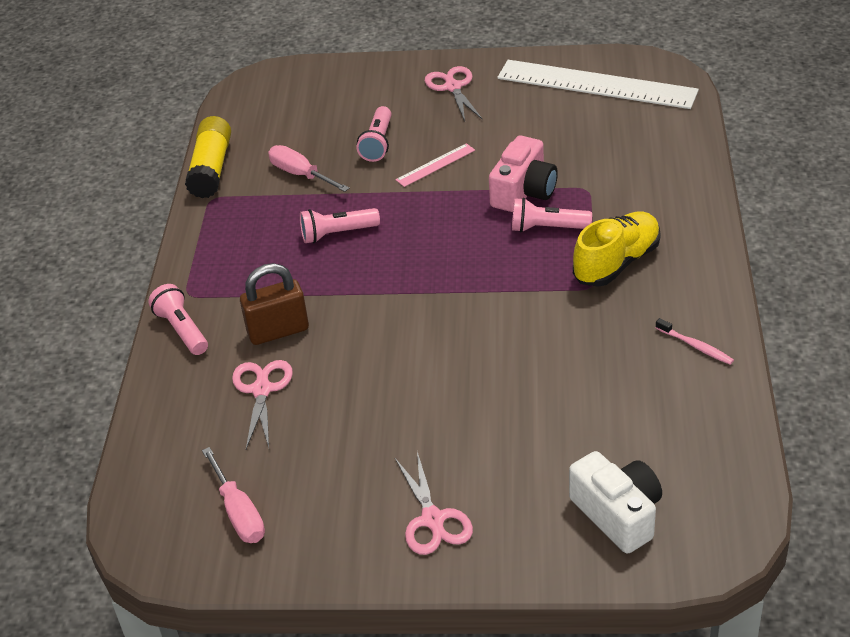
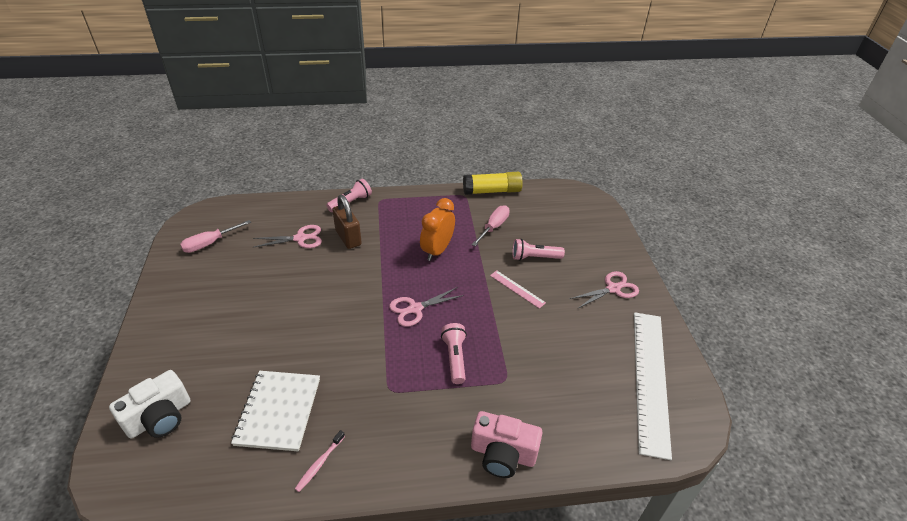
camera: 75 degrees right, 0 degrees up
pink flashlight [300,208,380,243] -> orange clock [420,198,455,261]
pink scissors [395,452,473,555] -> pink scissors moved to [389,287,464,327]
pink camera [489,136,558,212] -> pink camera moved to [471,411,542,478]
yellow shoe [573,212,661,287] -> none
none -> white notebook [231,371,320,451]

